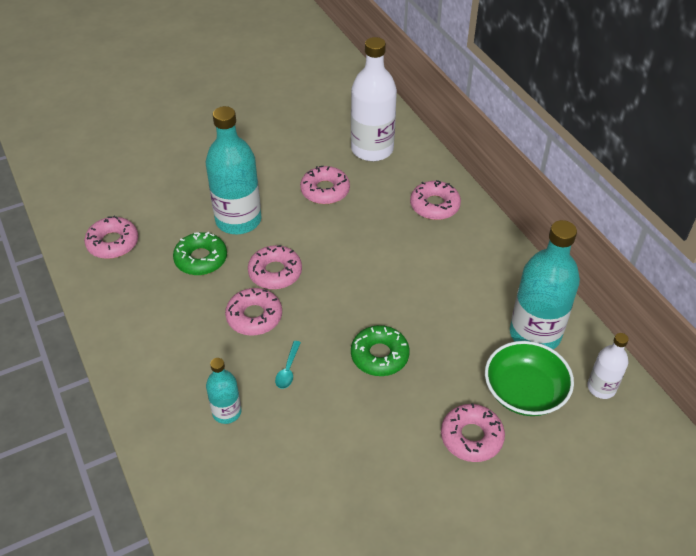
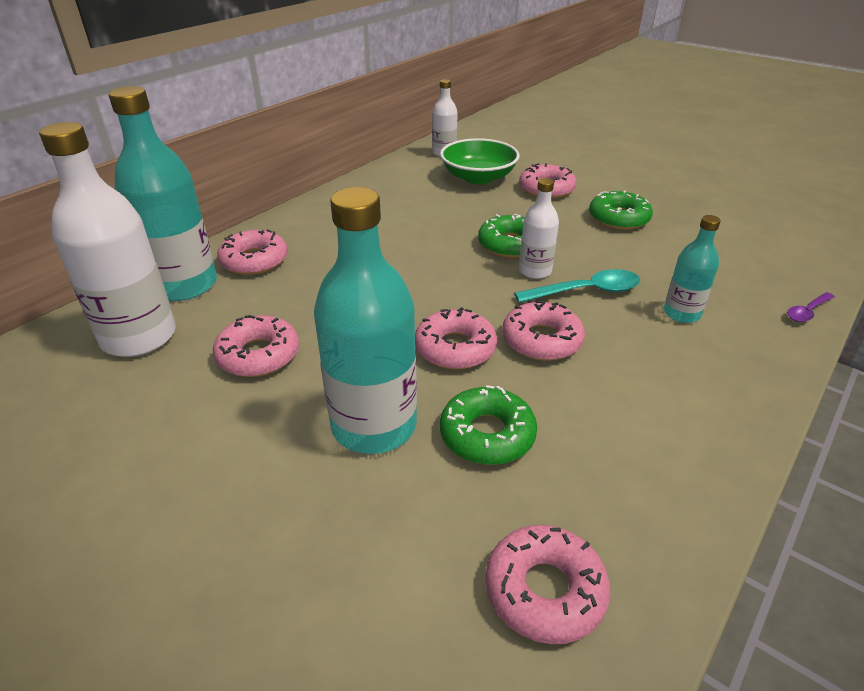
camera: 115 degrees left, 10 degrees down
turquoise spoon [275,341,301,389] -> turquoise spoon [515,269,640,303], size x1.72
turquoise bottle [510,220,580,349] -> turquoise bottle moved to [109,86,217,301]
none -> white bottle [519,178,559,279]
none -> green donut [589,190,653,230]
none -> purple spoon [787,292,835,322]

